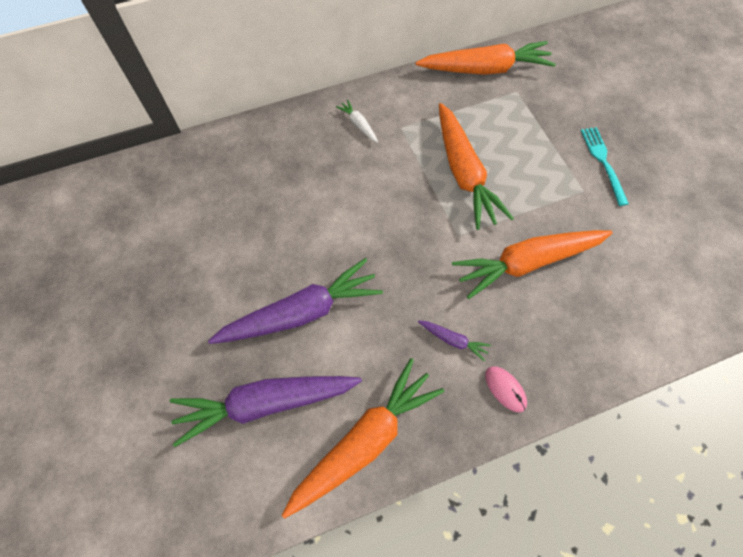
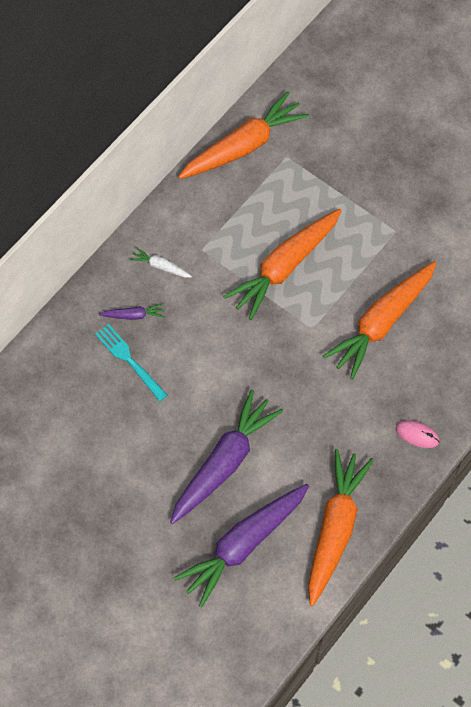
camera: 30 degrees left, 0 degrees up
purple carrot [418,321,491,362] -> purple carrot moved to [99,303,165,320]
orange carrot [439,103,514,230] -> orange carrot turned 90 degrees clockwise [223,209,342,320]
turquoise fork [581,127,629,206] -> turquoise fork moved to [95,324,168,402]

